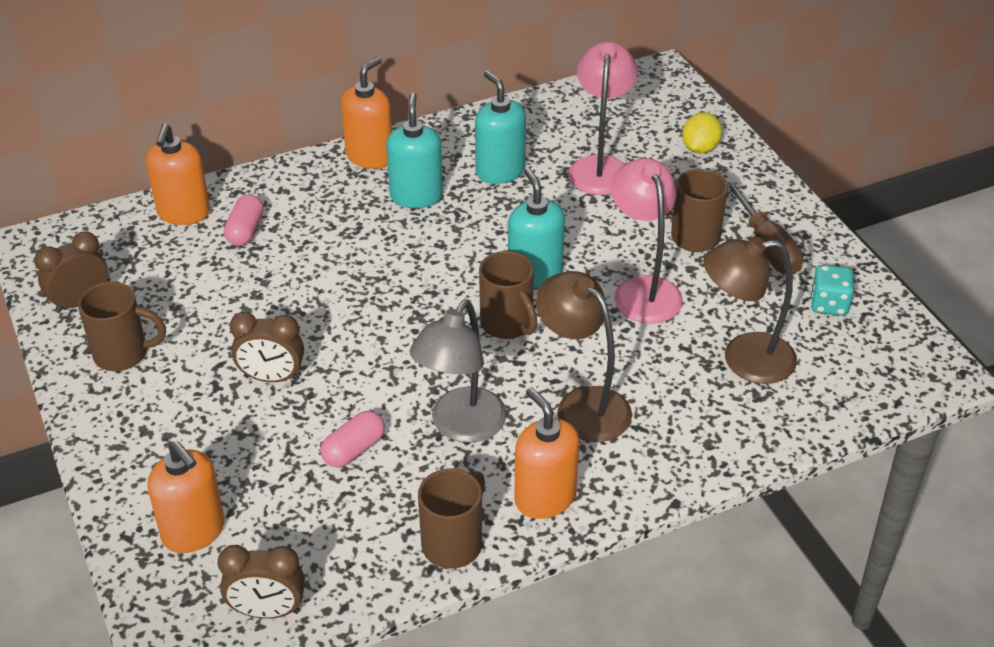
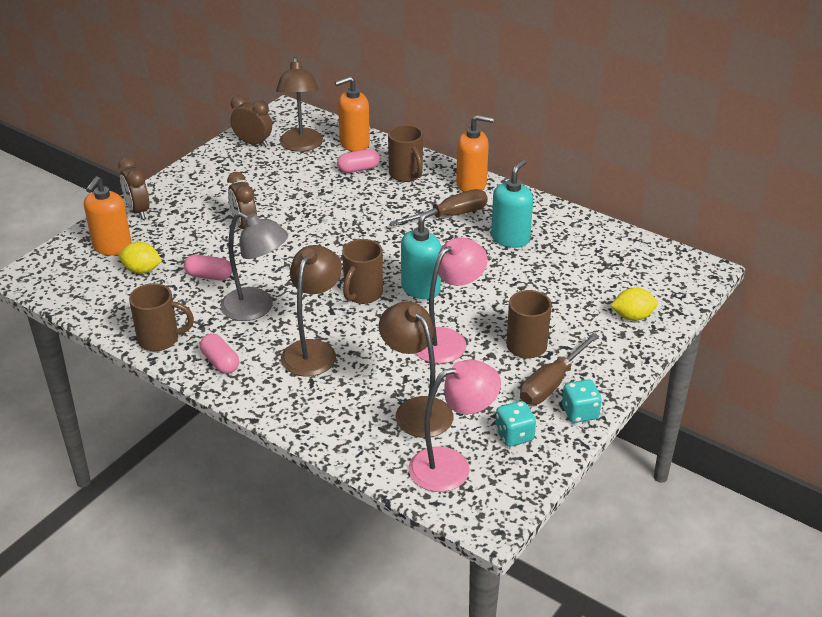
camera: 60 degrees right, 5 degrees down
brown mug [78,282,166,371] -> brown mug moved to [388,125,423,182]
brown clock [218,545,305,619] -> brown clock moved to [118,157,149,219]
turquoise soap dispenser [386,92,443,209] -> brown screwdriver [390,189,488,226]
grey lamp [409,300,507,443] -> grey lamp turned 150 degrees counterclockwise [220,212,288,321]
orange soap dispenser [514,387,579,519] -> pink capsule [200,333,239,374]
pink lamp [568,42,638,195] -> pink lamp moved to [409,359,501,492]
none -> yellow lemon [119,242,162,274]
none -> brown lamp [276,57,323,152]
none -> turquoise dice [562,379,602,423]

